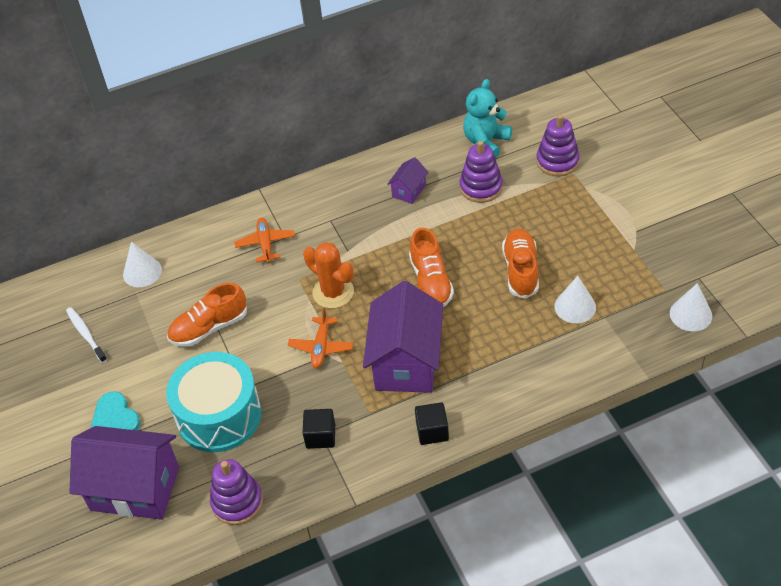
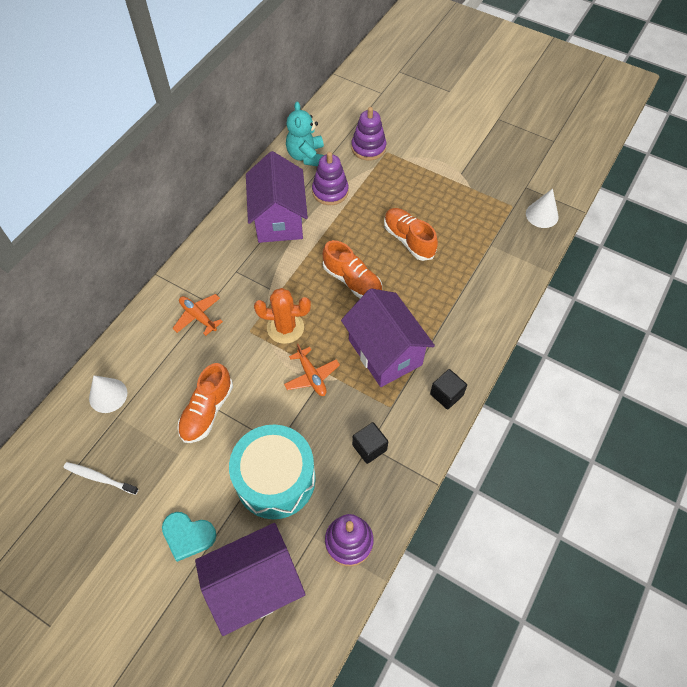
camera: 40 degrees left, 10 degrees up
purple house [387,157,429,204] -> purple house [246,151,308,243], size x2.18
white cone [555,276,596,323] -> none

